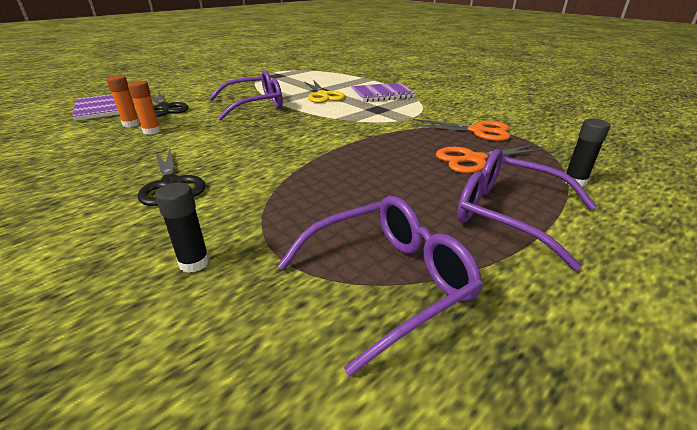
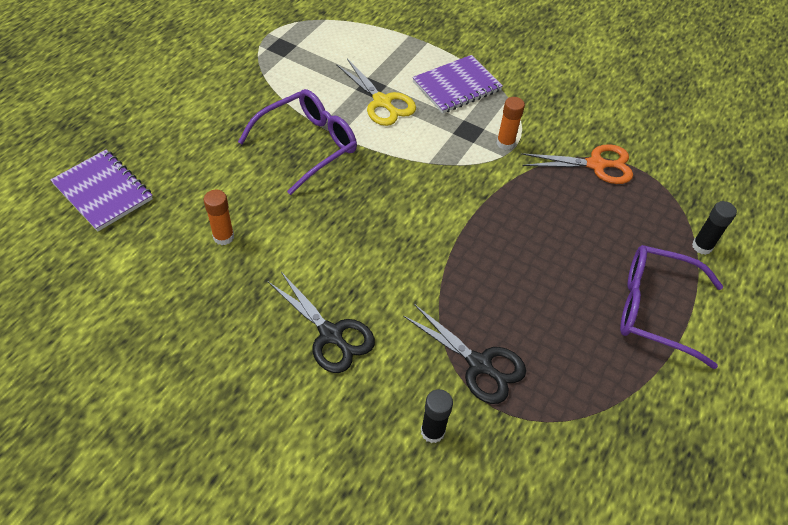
camera: 20 degrees left, 20 degrees up
orange glue stick [107,75,140,127] -> orange glue stick moved to [497,97,525,150]
black scissors [150,92,189,117] -> black scissors moved to [403,304,526,404]
purple glasses [277,196,483,376] -> none
orange scissors [436,145,544,173] -> none

